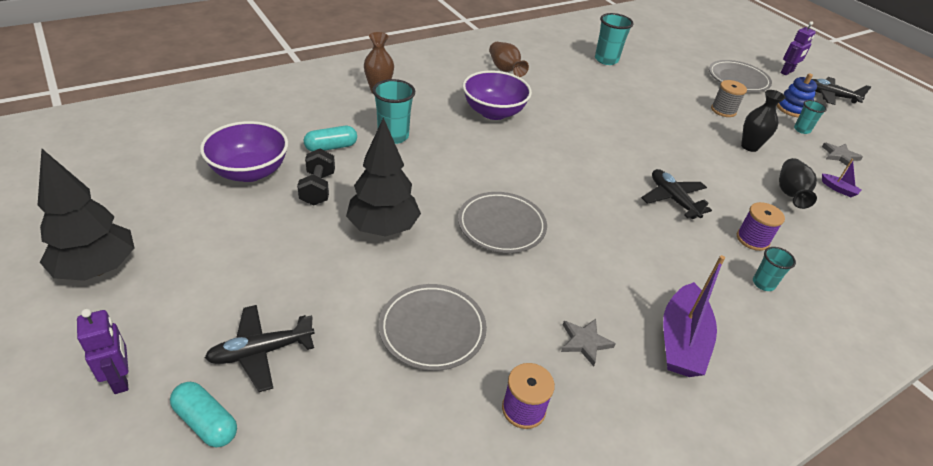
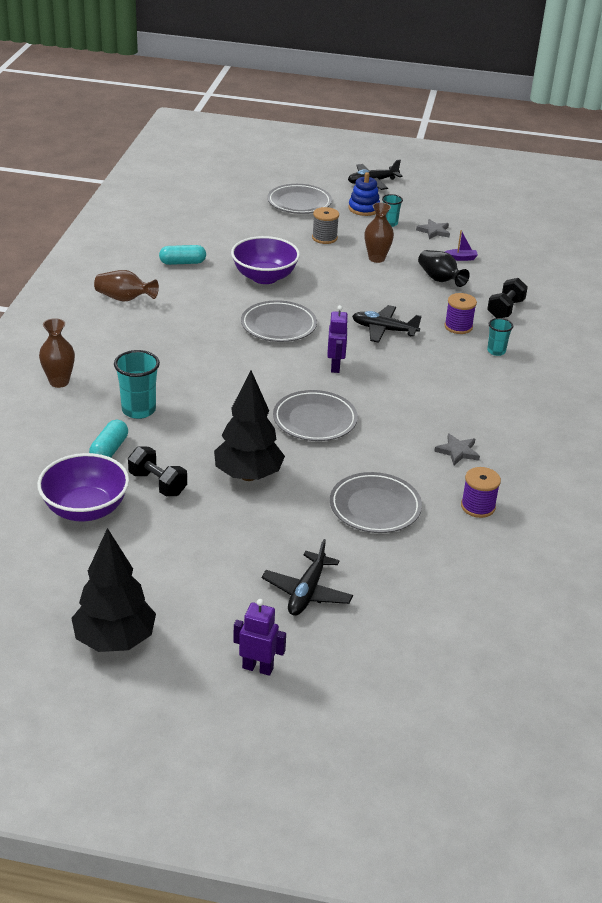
camera: 45 degrees left, 5 degrees down
turquoise capsule [170,382,237,448] -> turquoise capsule moved to [159,245,206,265]
purple bowl [463,71,532,120] -> purple bowl moved to [231,236,300,284]
turquoise cup [595,13,633,65] -> none
purple boat [663,255,725,377] -> none
black vase [741,90,786,152] -> brown vase [364,202,394,263]
purple robot [780,21,816,75] -> purple robot moved to [327,305,349,373]
none -> grey plate [241,300,317,342]
none -> black dumbbell [487,278,528,318]

